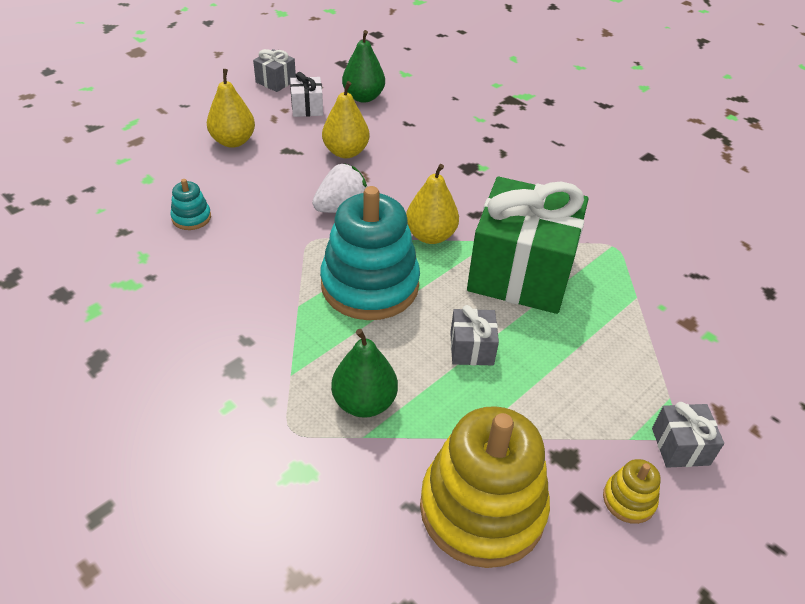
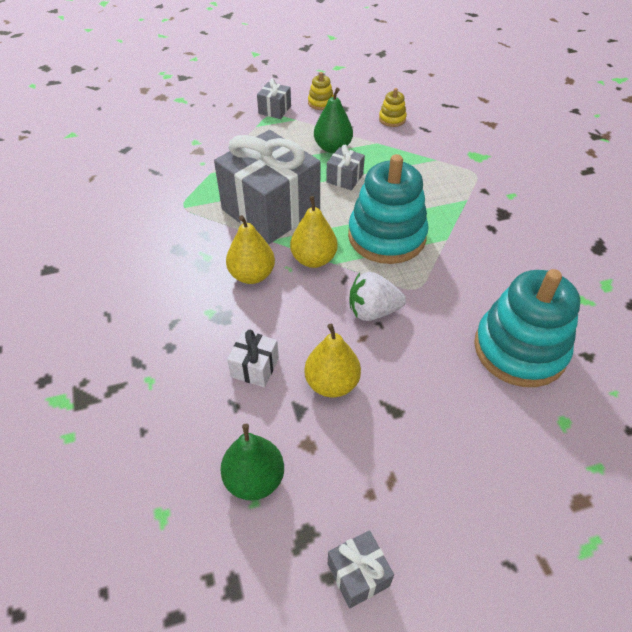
camera: 150 degrees left, 5 degrees up
turquoise stacking toy [170,179,211,230] -> turquoise stacking toy [474,269,580,387], size x2.35
yellow pear [207,69,255,148] -> yellow pear moved to [226,215,275,284]
white gift [290,72,323,117] -> white gift moved to [227,330,279,387]
green pear [331,329,398,418] -> green pear moved to [314,88,353,153]
yellow stacking toy [420,406,550,568] -> yellow stacking toy [379,88,407,127], size x0.42
green gift [467,177,588,314] -> grey gift [214,130,320,244]

